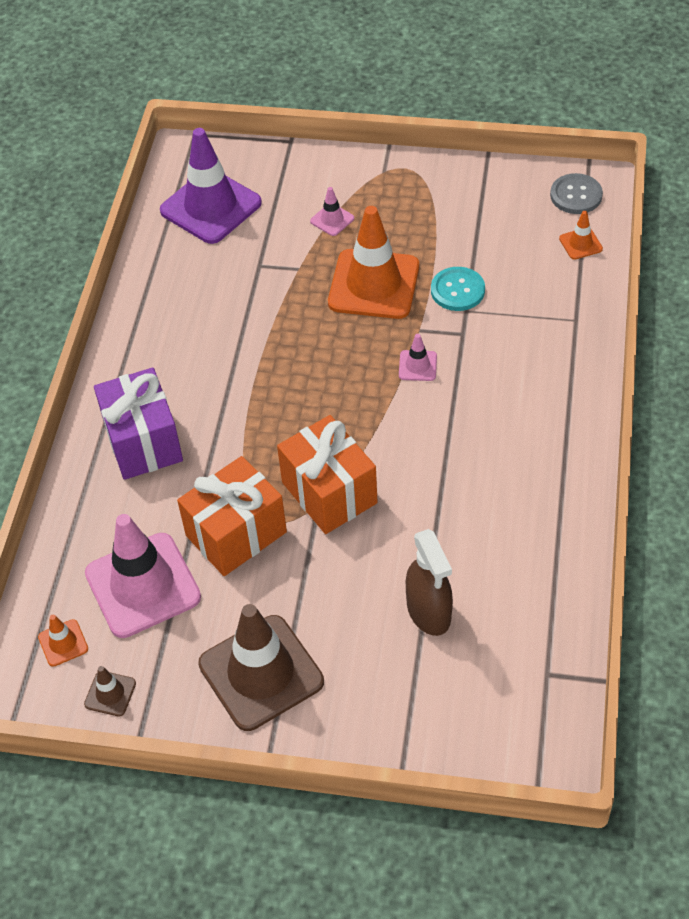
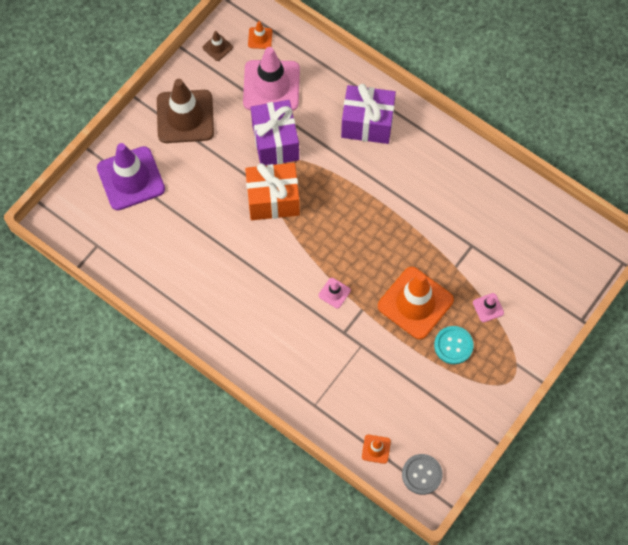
camera: 115 degrees right, 15 degrees up
purple traffic cone [160,128,262,244] -> purple traffic cone moved to [97,143,165,210]
orange gift [177,456,287,576] -> purple gift [251,100,299,166]
brown spray bottle [406,529,453,636] -> none
turquoise button [431,267,485,311] -> turquoise button moved to [434,326,474,364]

